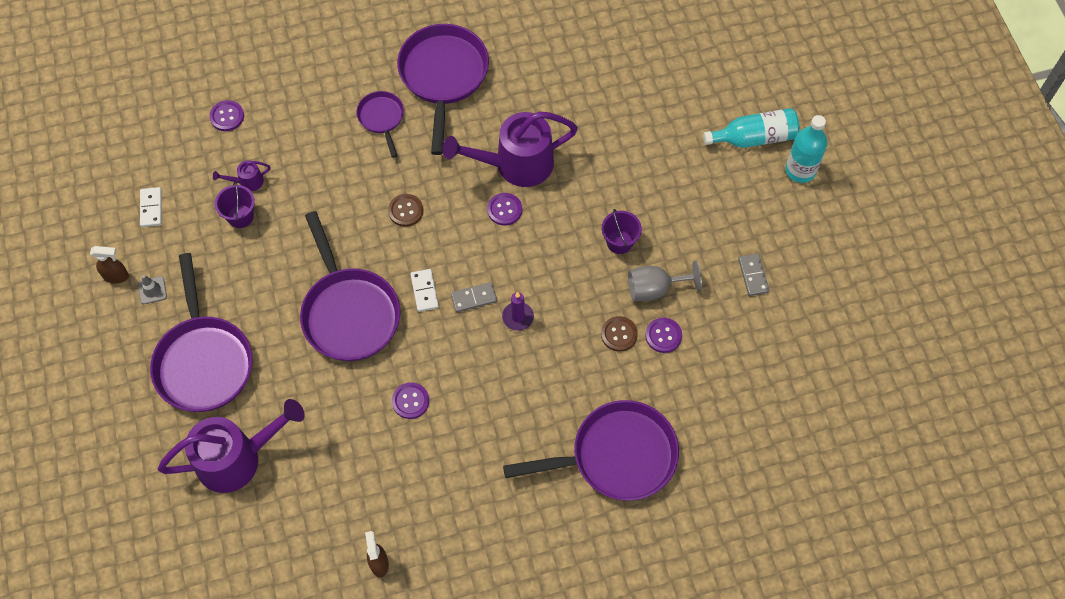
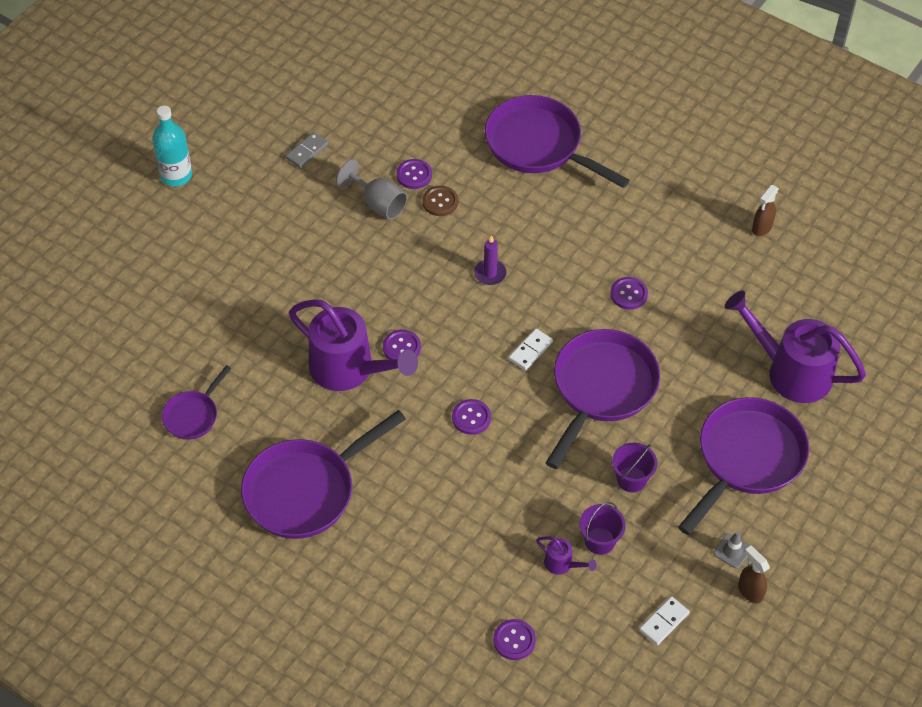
camera: 130 degrees left, 10 degrees down
purple pan [356,91,404,158] -> purple pan moved to [162,365,232,440]
brown button [388,194,423,227] -> purple button [452,399,491,435]
grey domino [451,282,497,312] -> none
purple bucket [602,209,642,254] -> purple bucket moved to [612,443,657,492]
turquoise bottle [703,108,800,148] -> none

